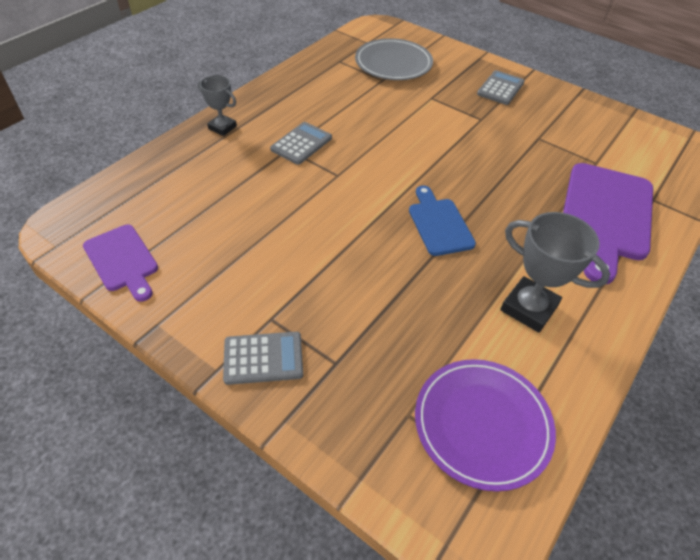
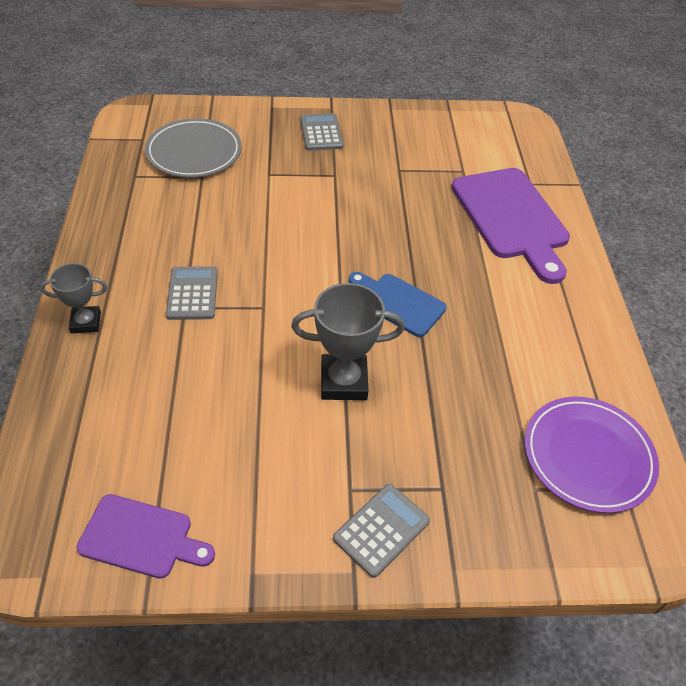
camera: 40 degrees left, 0 degrees up
grey trophy [500,212,610,333] -> grey trophy moved to [291,283,405,400]

